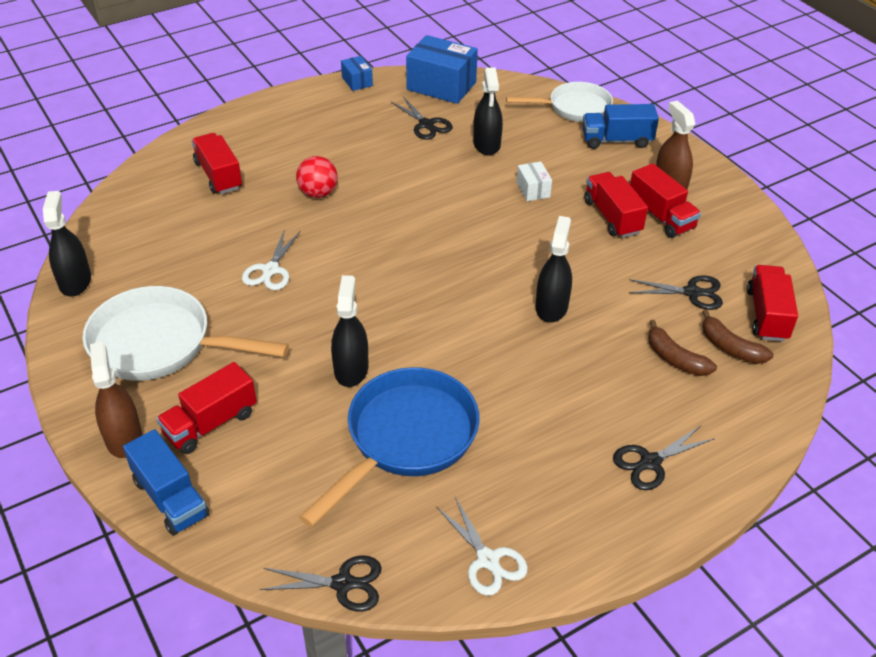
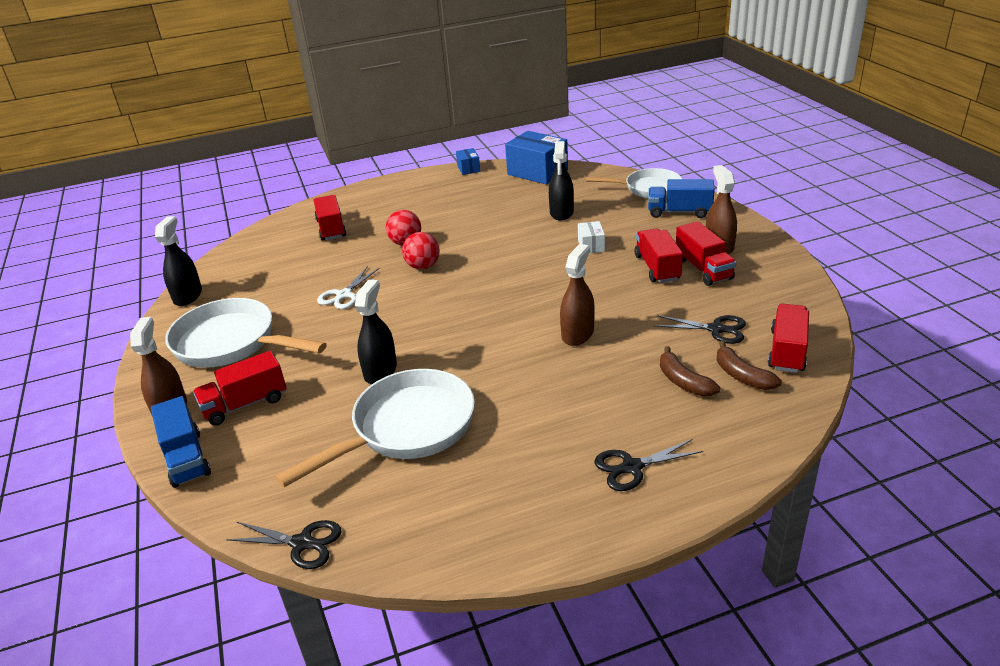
camera: 15 degrees right, 10 degrees down
blue pan [299,367,480,527] -> white pan [275,369,475,487]
black scissors [391,96,453,140] -> none
white scissors [436,497,528,596] -> none
black spray bottle [536,216,572,323] -> brown spray bottle [560,244,595,346]
none -> red ball [402,232,439,269]

